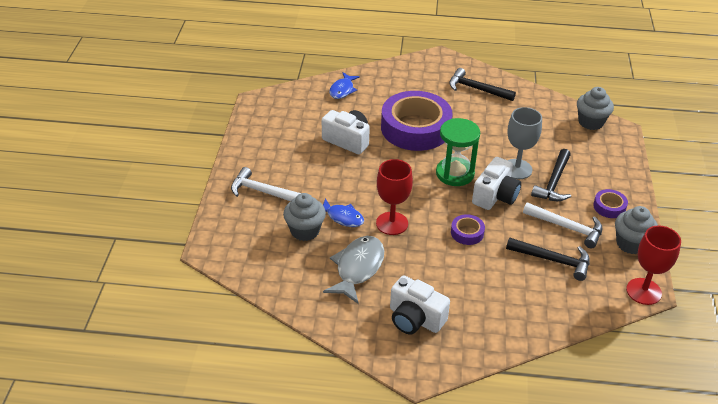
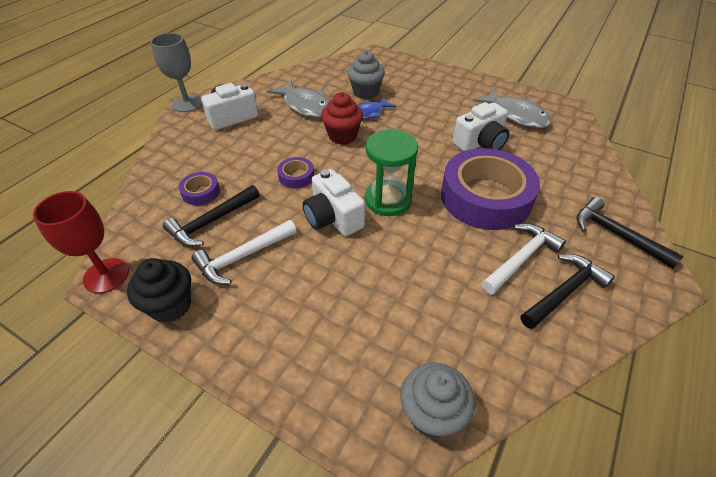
camera: 115 degrees right, 5 degrees up
white hammer [231,167,301,202] -> white hammer moved to [481,223,566,295]
blue fish [329,72,360,99] -> none
red goblet [376,159,413,235] -> red cupcake [321,92,363,145]
grey goblet [507,107,542,179] -> grey goblet moved to [151,33,202,112]
black hammer [531,149,571,201] -> black hammer moved to [576,197,684,269]
purple tape [593,189,628,218] -> purple tape moved to [179,172,220,205]
grey cupcake [615,206,658,254] -> black cupcake [127,258,191,323]
none -> grey fish [473,88,551,128]

